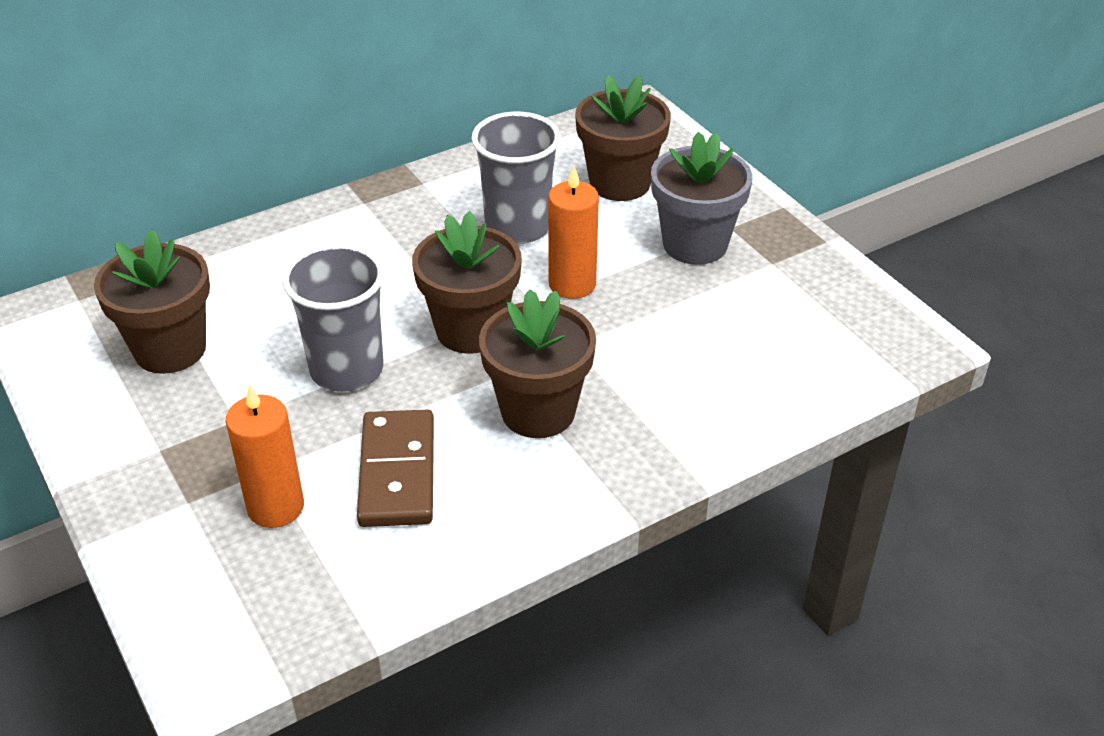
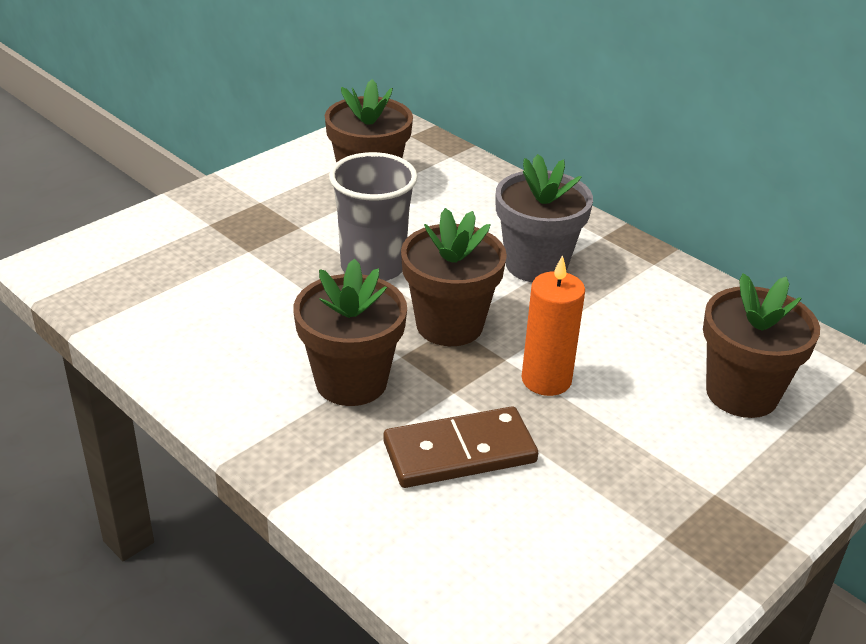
camera: 75 degrees right, 5 degrees down
orange candle [226,384,304,528] -> none
brown domino [357,410,434,527] -> brown domino moved to [383,406,538,488]
grey cup [472,112,561,244] -> none
grey flower pot [651,132,752,265] -> grey flower pot moved to [496,154,593,282]

